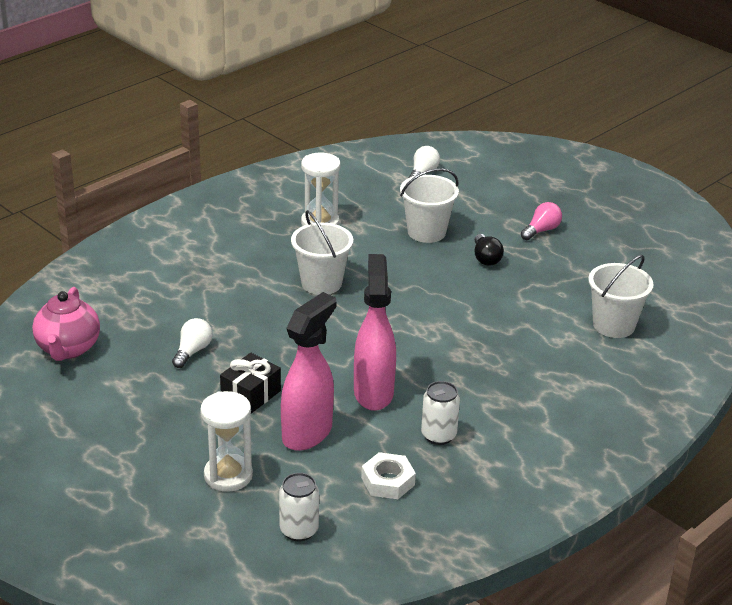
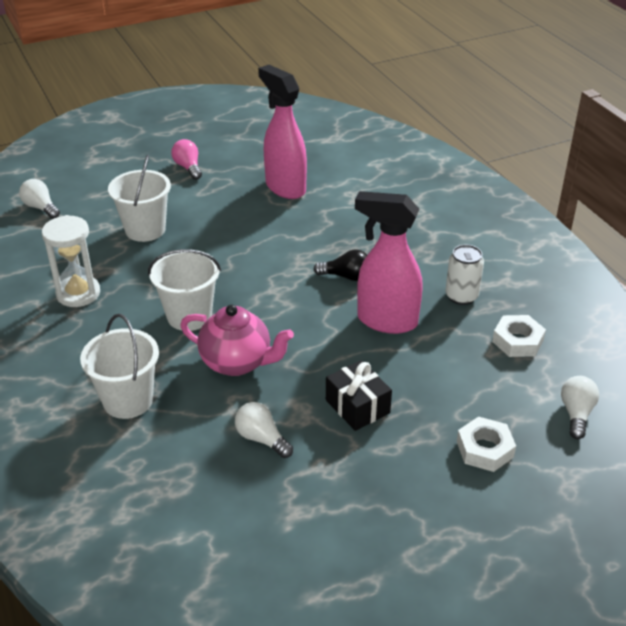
camera: 70 degrees left, 5 degrees up
pink teapot [32,287,100,361] -> pink teapot moved to [180,305,294,376]
white hourglass [200,391,253,492] -> white nut [457,417,516,472]
white can [279,473,319,542] -> white light bulb [561,376,599,439]
pink spray bottle [281,292,336,451] -> pink spray bottle moved to [258,65,307,199]
black light bulb [475,234,504,266] -> black light bulb moved to [313,249,367,281]
white bucket [588,255,654,338] -> white bucket moved to [80,314,159,419]

